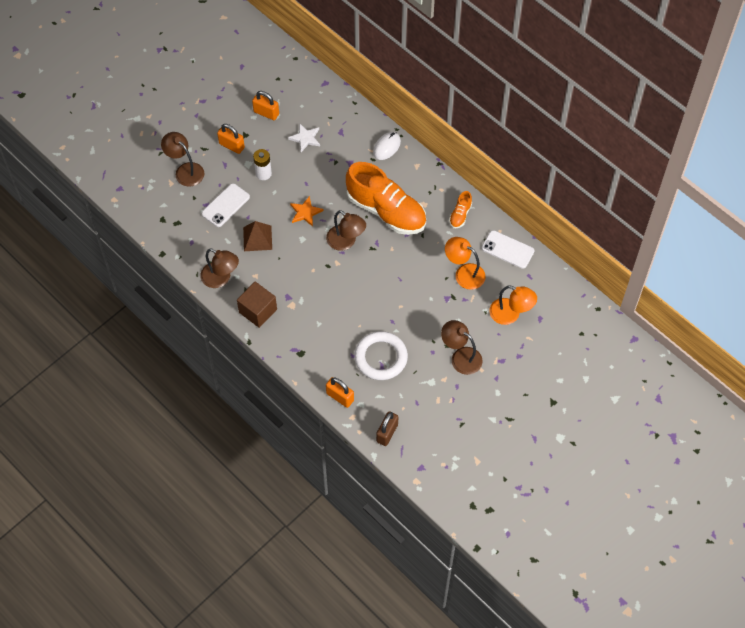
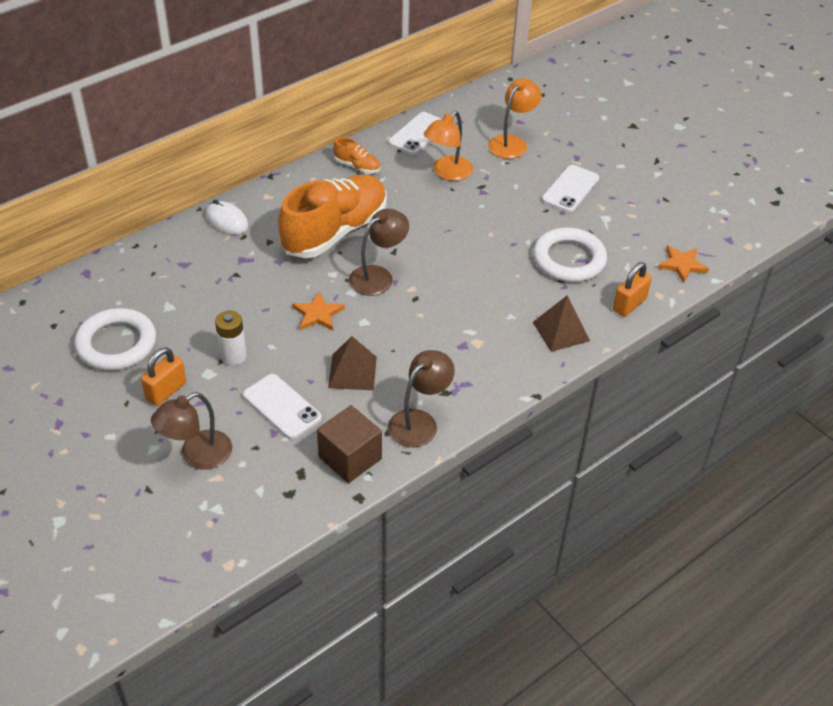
camera: 85 degrees left, 15 degrees down
brown cube [237,282,277,328] -> brown cube moved to [317,405,382,483]
orange padlock [252,91,279,120] -> white ring [74,308,156,371]
white star [288,123,320,152] -> none
brown padlock [376,411,398,446] -> orange star [658,245,709,283]
brown lamp [441,320,483,375] -> white phone [542,165,599,212]
none -> brown pyramid [533,295,590,352]

